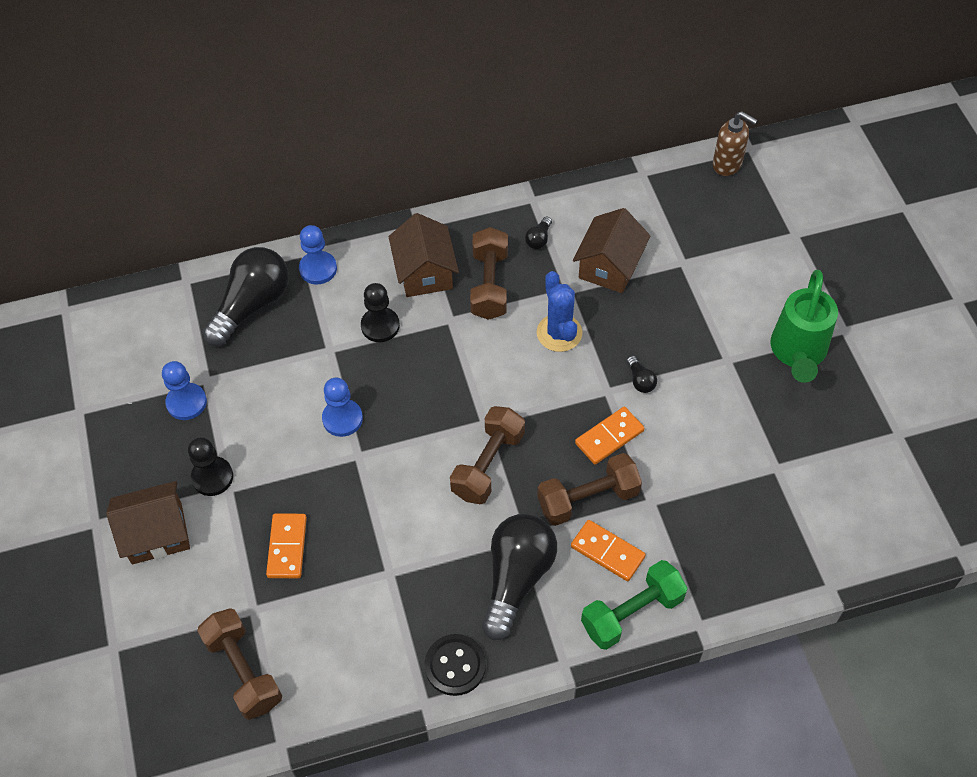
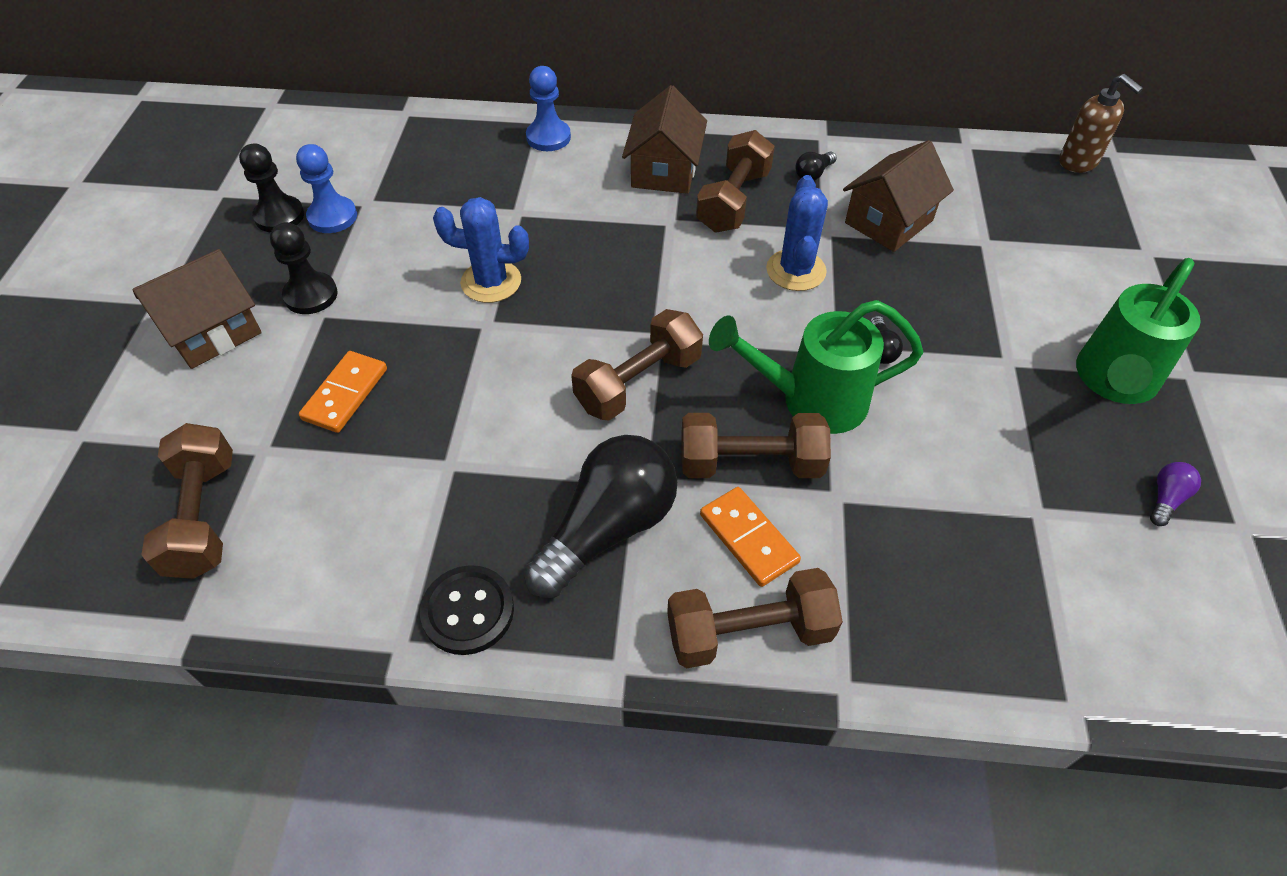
camera: 20 degrees right, 5 degrees down
brown house [106,481,190,564] -> brown house turned 45 degrees counterclockwise [132,249,262,369]
black light bulb [202,247,289,346] -> none
blue pawn [322,378,363,437] -> blue cactus [433,197,529,303]
black pawn [361,283,400,342] -> black pawn moved to [239,143,304,233]
orange domino [575,407,644,465] -> green watering can [709,300,923,434]
green dumbbell [581,560,688,650] -> brown dumbbell [667,568,843,668]
none -> purple light bulb [1150,462,1201,526]

